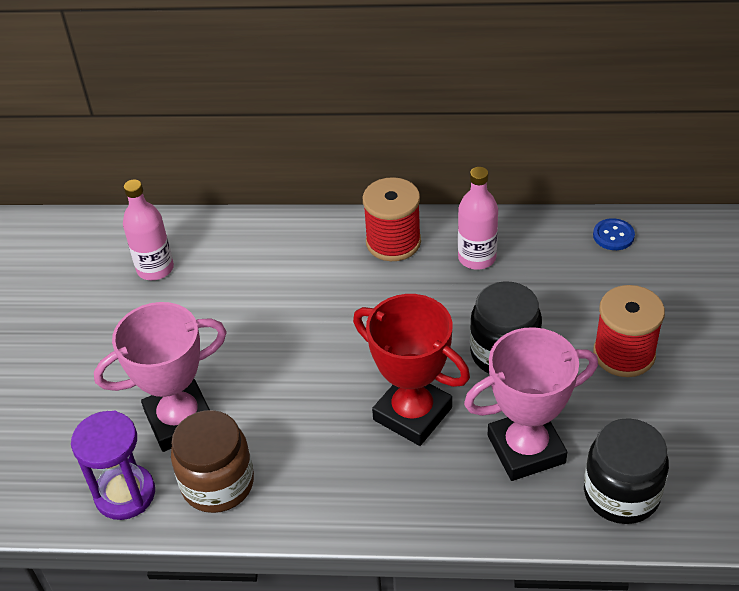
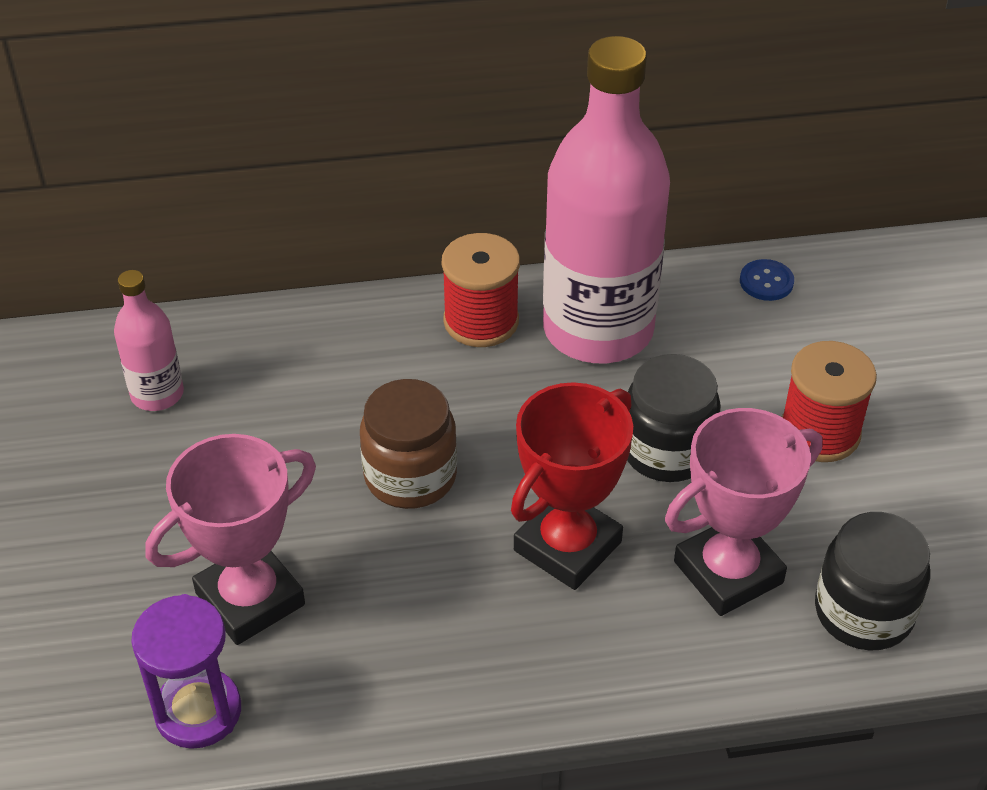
camera: 15 degrees left, 0 degrees up
brown jar [171,410,254,513] -> brown jar moved to [360,379,457,509]
red trophy [353,294,470,446] -> red trophy turned 75 degrees counterclockwise [511,382,633,590]
pink bottle [458,167,498,270] -> pink bottle [543,36,670,363], size x2.17

